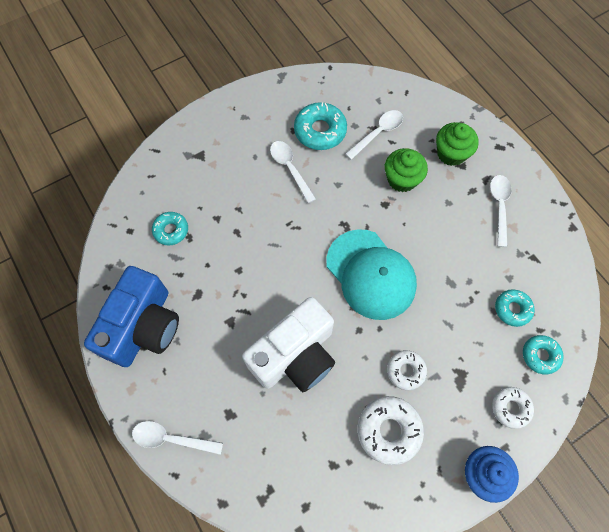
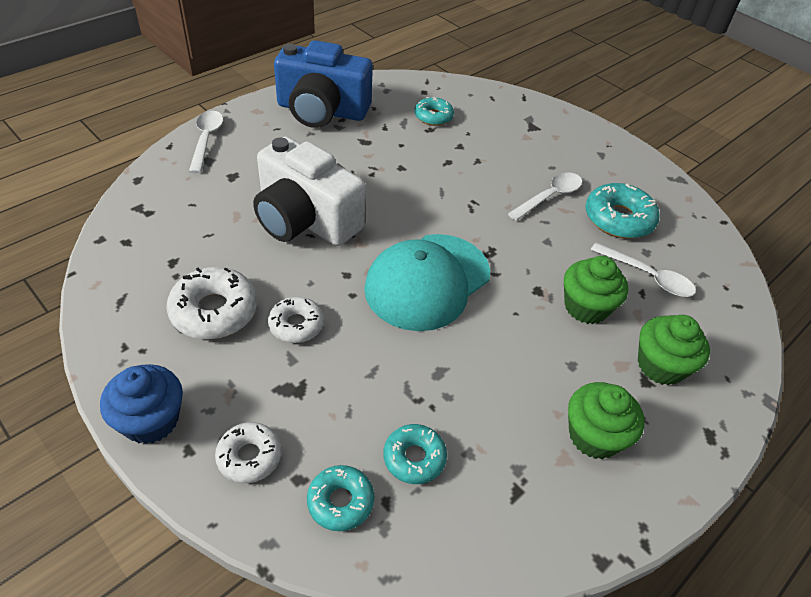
camera: 75 degrees right, 20 degrees down
white spoon [490,175,512,247] -> green cupcake [568,382,645,459]

